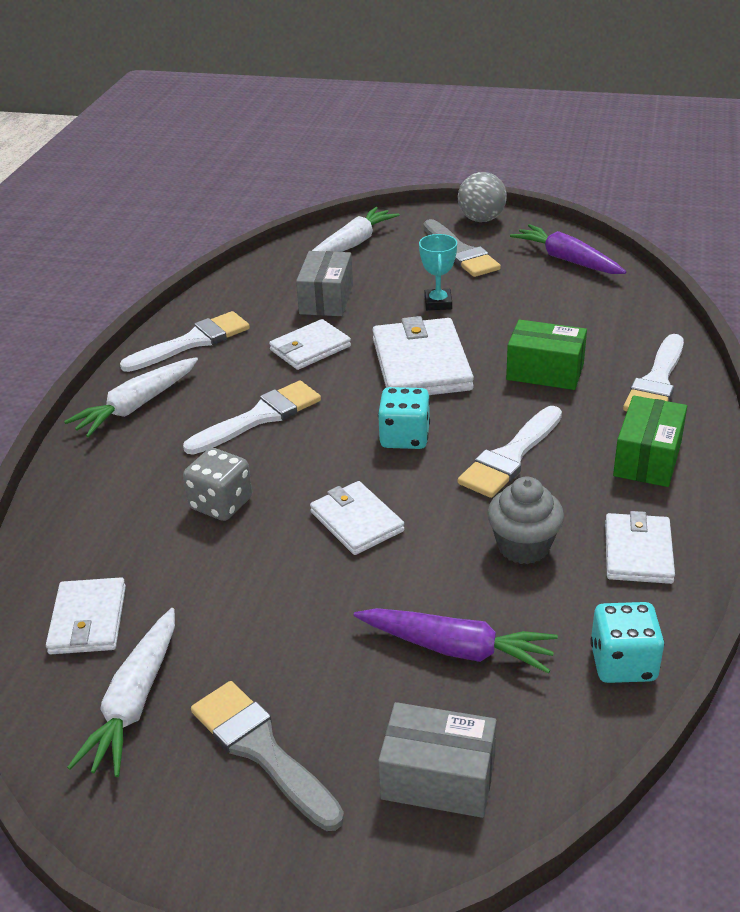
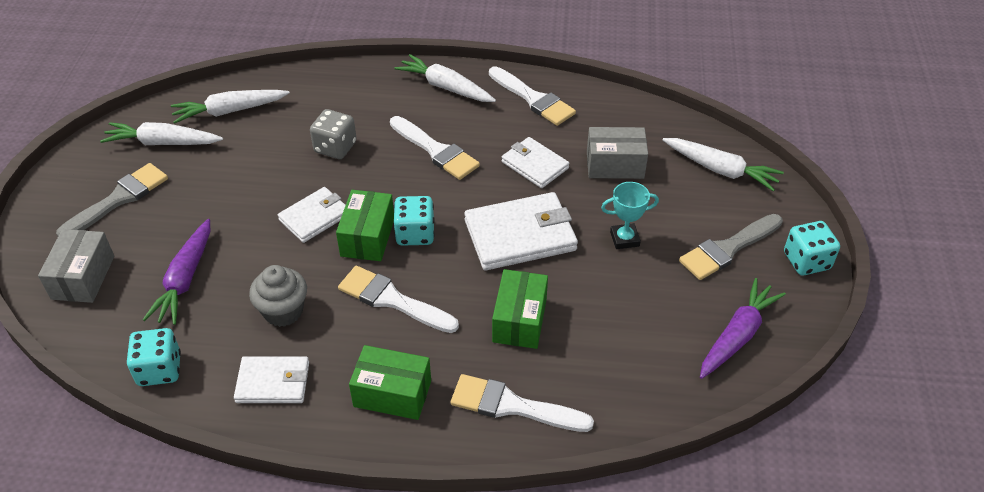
camera: 80 degrees right, 10 degrees up
white wallet [46,577,126,654] -> white carrot [171,90,290,124]
grey ball [458,172,507,222] -> turquoise dice [784,221,840,275]
none -> green box [336,190,394,261]

